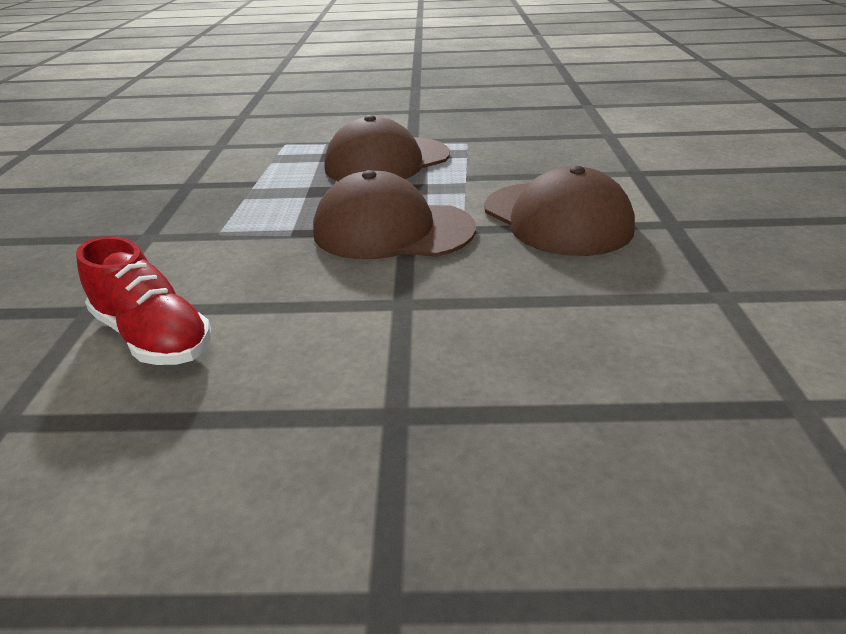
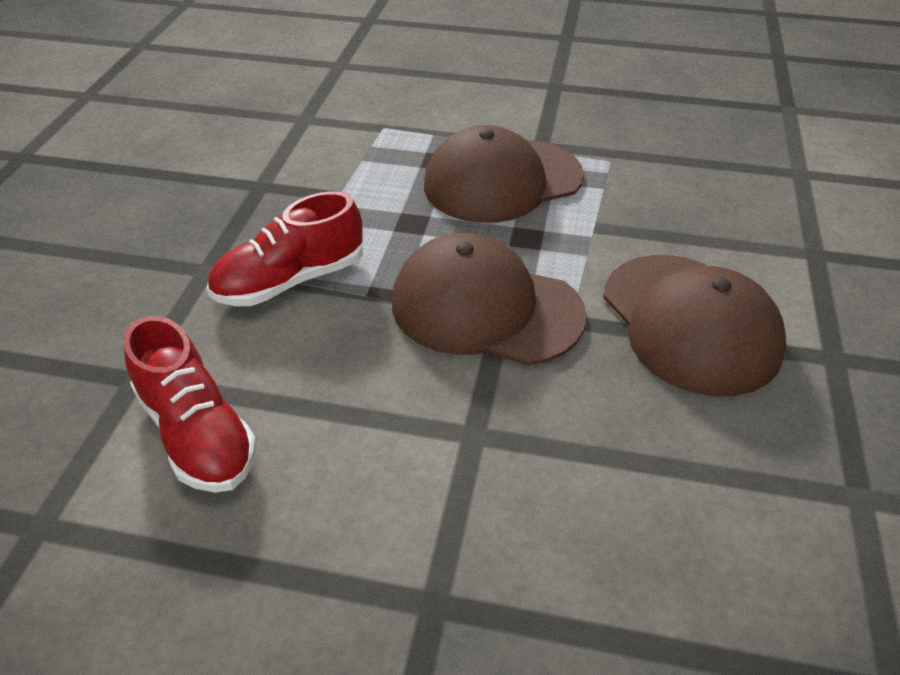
camera: 10 degrees right, 10 degrees up
none -> red shoe [207,191,363,306]

